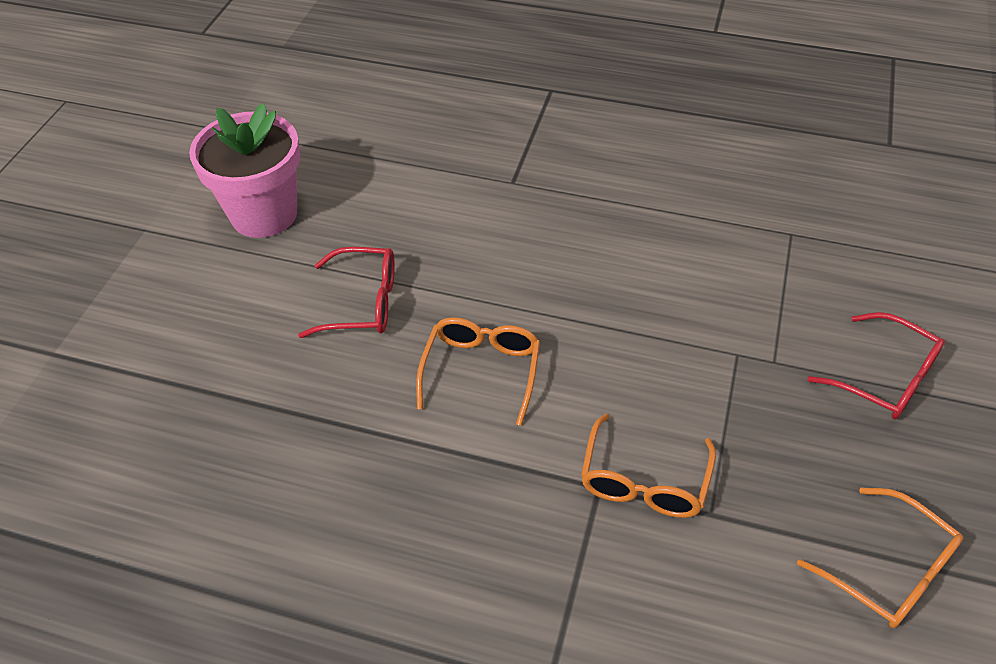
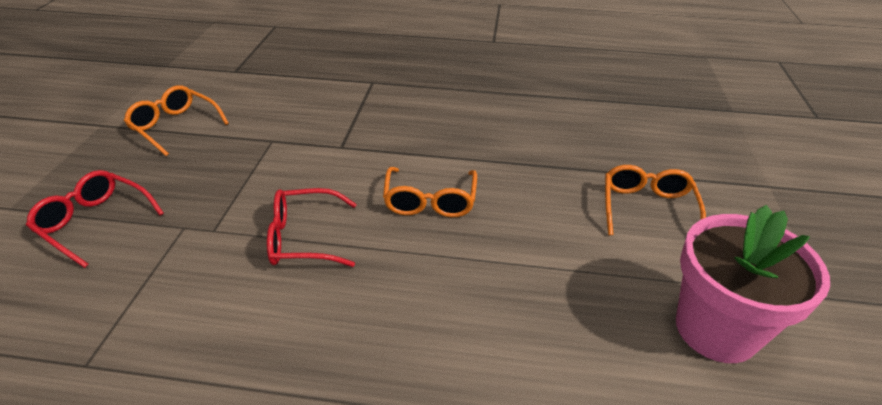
camera: 170 degrees right, 10 degrees down
red glasses [298,247,395,338] -> red glasses moved to [267,188,357,267]
orange glasses [581,414,716,518] -> orange glasses moved to [605,165,706,235]

